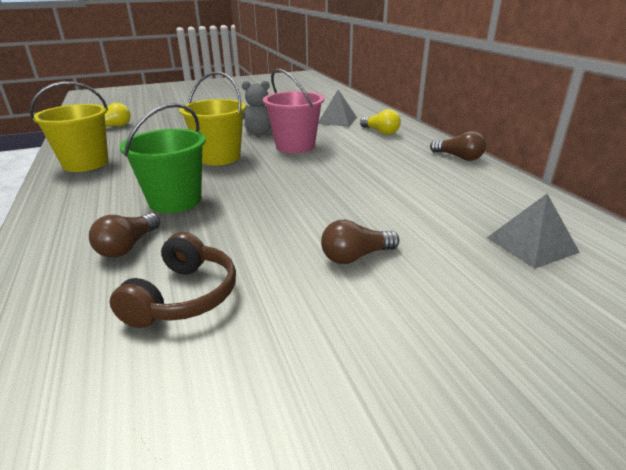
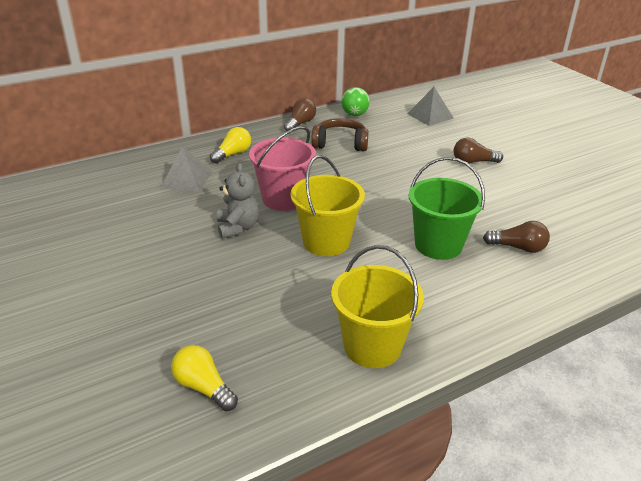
camera: 100 degrees left, 5 degrees up
brown headphones [110,232,236,328] -> brown headphones moved to [311,118,369,151]
brown light bulb [321,220,400,264] -> brown light bulb turned 120 degrees clockwise [454,137,503,164]
none -> green ball [341,87,370,116]

